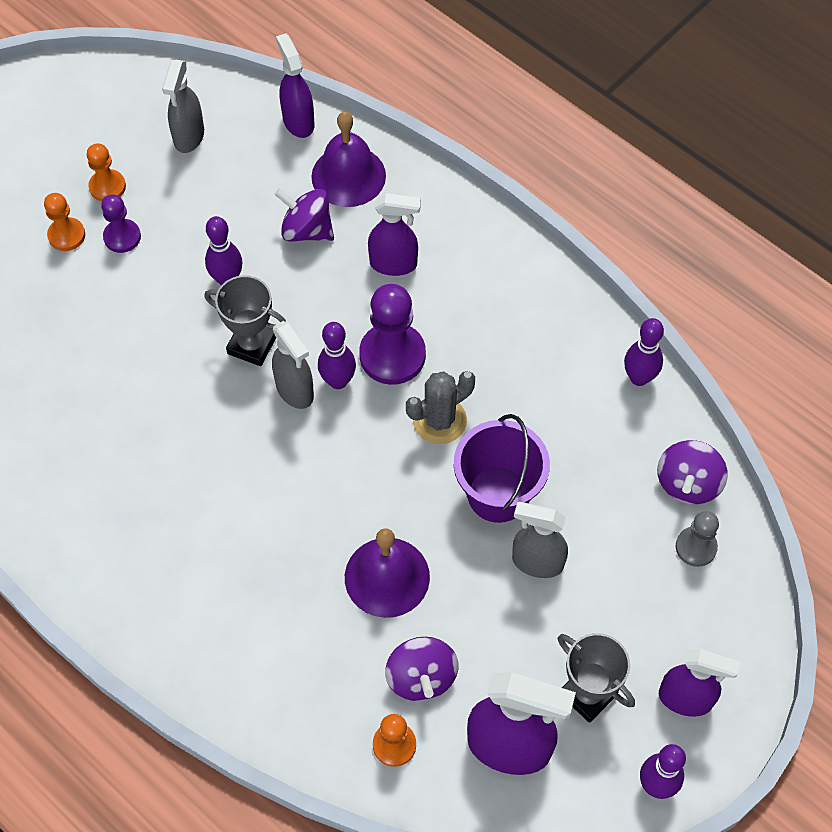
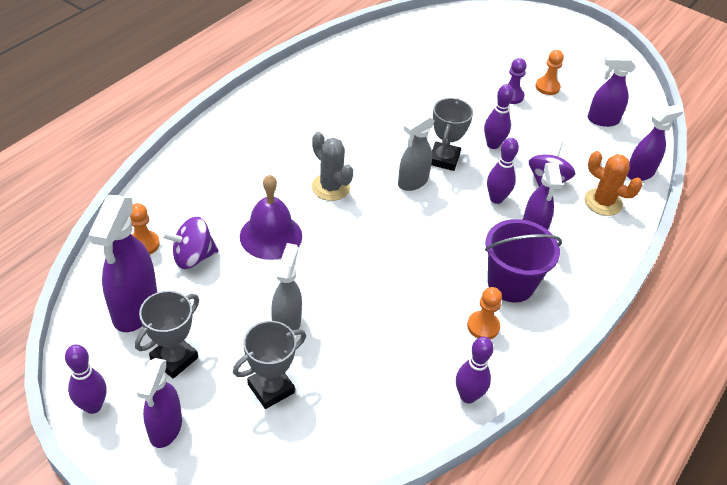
camera: 80 degrees right, 15 degrees down
orange pawn [44,193,85,251] -> orange pawn moved to [467,287,502,339]
grey spray bottle [162,60,204,153] -> purple spray bottle [588,56,636,127]
purple bell [311,112,386,207] -> orange cactus [585,151,642,216]
purple bowling pin [318,322,356,389] -> purple bowling pin moved to [487,138,519,204]
purple pawn [359,284,426,385] -> none
grey cactus [406,371,475,444] -> grey cactus moved to [312,132,353,201]
purple bucket [454,414,550,523] -> purple bucket moved to [485,219,562,302]
purple spinning top [657,440,728,504] -> none
grey pawn [676,511,719,567] -> none
none -> grey trophy [233,321,306,409]

